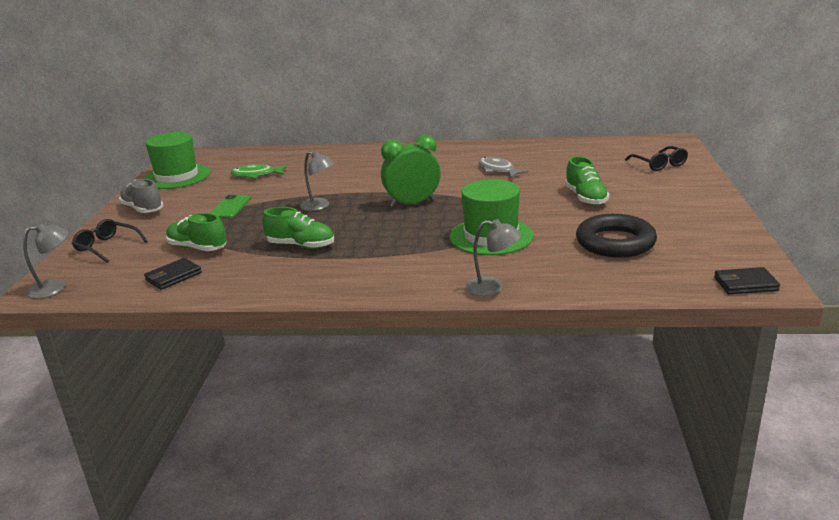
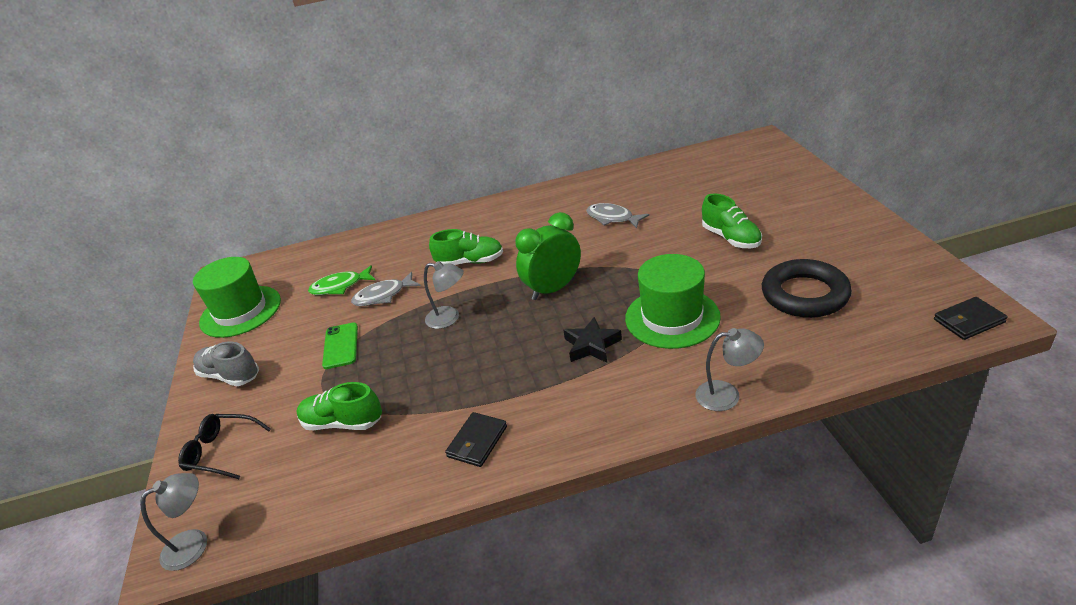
camera: 15 degrees left, 10 degrees up
black wallet [144,258,202,290] -> black wallet moved to [445,412,507,467]
green shoe [262,207,334,249] -> green shoe moved to [429,229,503,265]
black glasses [625,146,688,171] -> none
none -> grey fish [351,272,421,306]
none -> black star [563,317,622,363]

